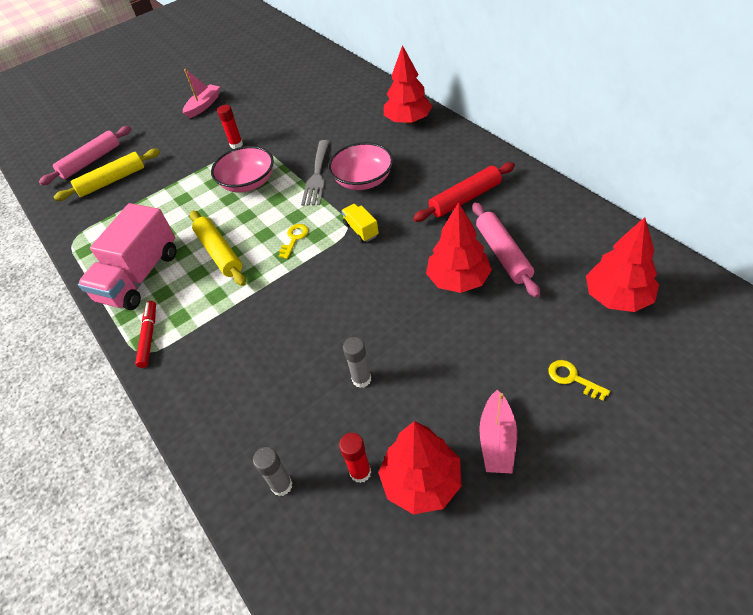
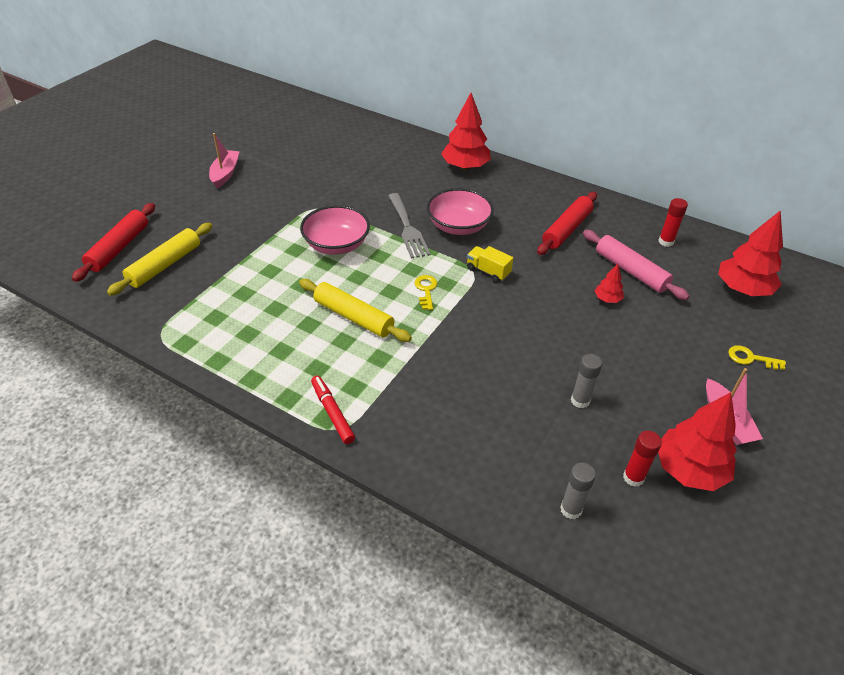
camera: 30 degrees left, 5 degrees down
pink rolling pin [39,126,131,185] -> red rolling pin [72,203,155,282]
pink truck [78,203,176,310] -> none
red glue stick [217,105,243,149] -> red glue stick moved to [659,198,688,247]
red tree [426,202,492,293] -> red tree [595,264,624,303], size x0.48

